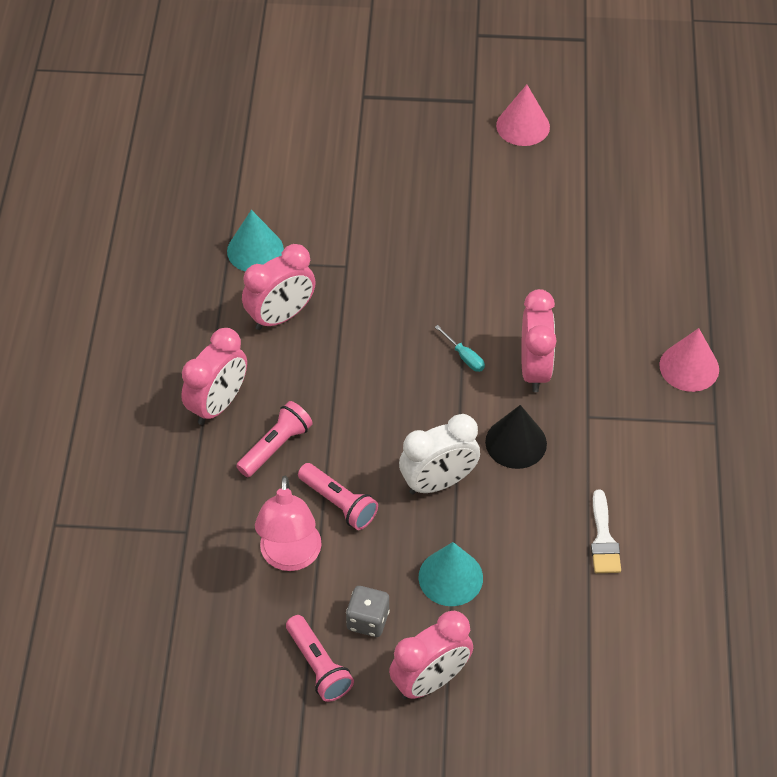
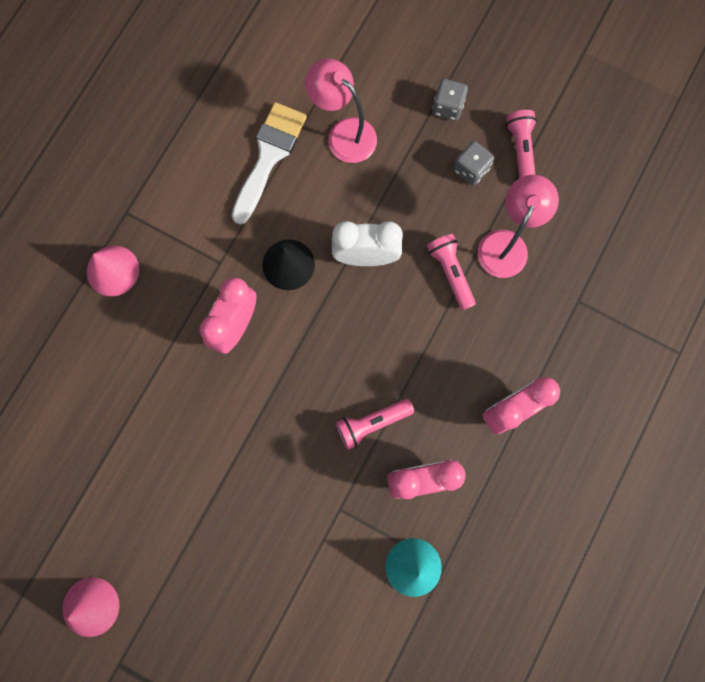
camera: 155 degrees left, 25 degrees up
pink flashlight [236,401,313,477] -> pink flashlight moved to [336,399,414,450]
pink clock [389,611,473,700] -> grey dice [432,79,468,121]
turquoise cone [419,542,483,606] -> none
turquoise screwdriver [435,325,485,372] -> none
white brush [591,490,621,573] -> white brush [232,102,307,225], size x1.70
none -> pink lamp [305,58,377,163]

